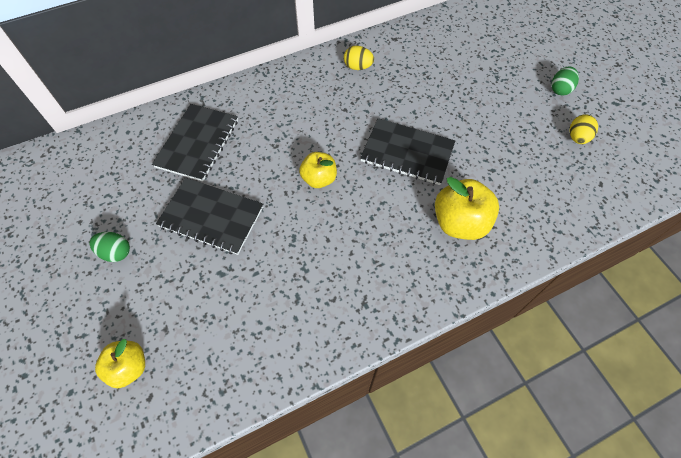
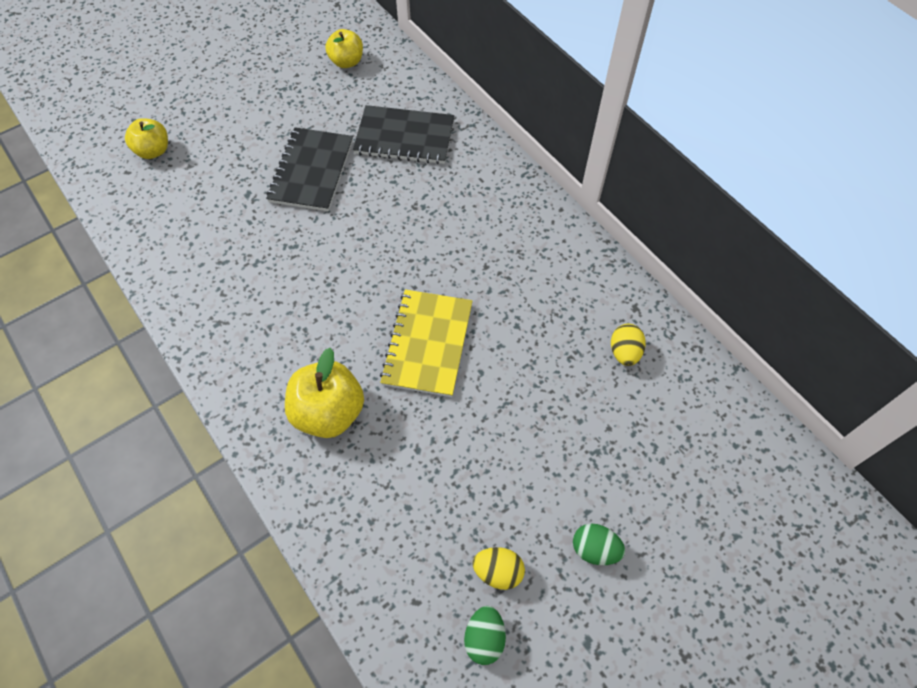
camera: 80 degrees right, 0 degrees up
green egg [89,232,130,262] -> green egg moved to [464,606,506,665]
yellow apple [299,152,337,188] -> yellow apple moved to [325,29,363,68]
yellow egg [344,46,374,70] -> yellow egg moved to [611,324,646,366]
black notebook [360,118,455,185] -> yellow notebook [380,289,472,397]

